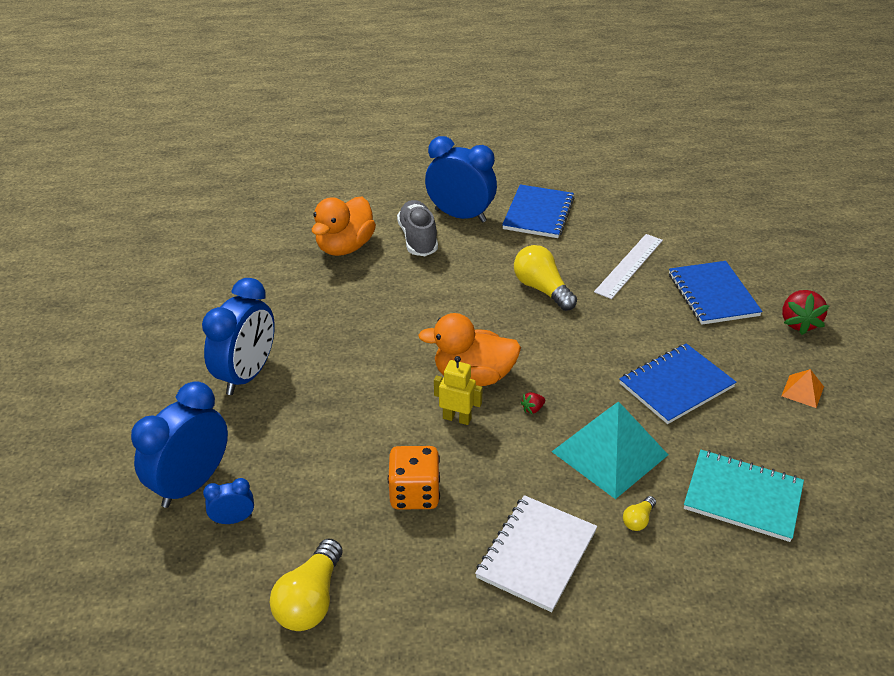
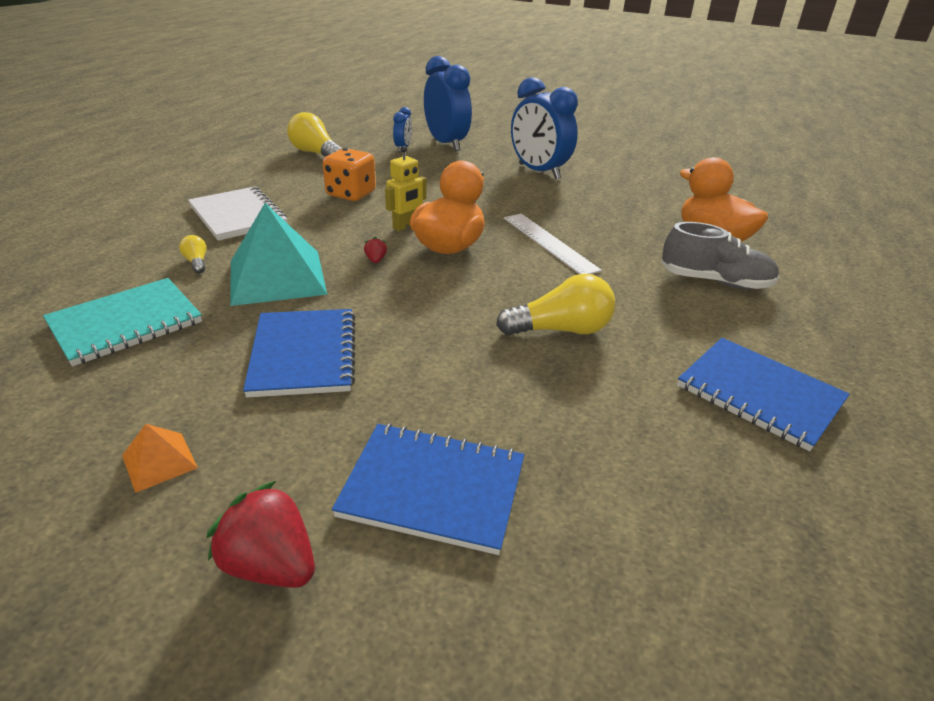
camera: 115 degrees right, 5 degrees down
blue clock [425,136,497,223] -> none
white ruler [594,234,663,299] -> white ruler moved to [504,214,602,274]

